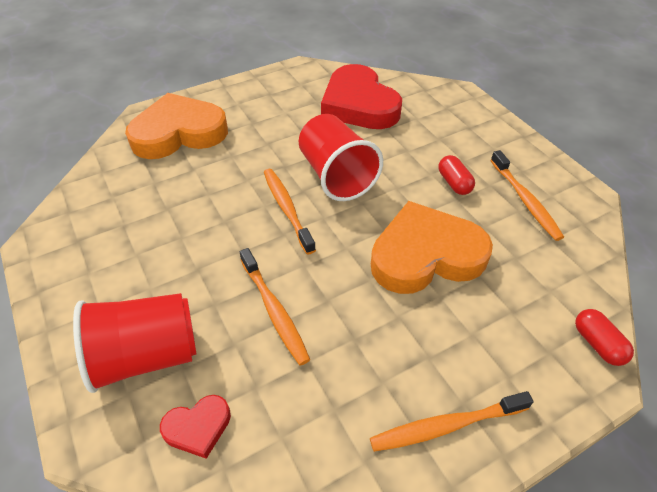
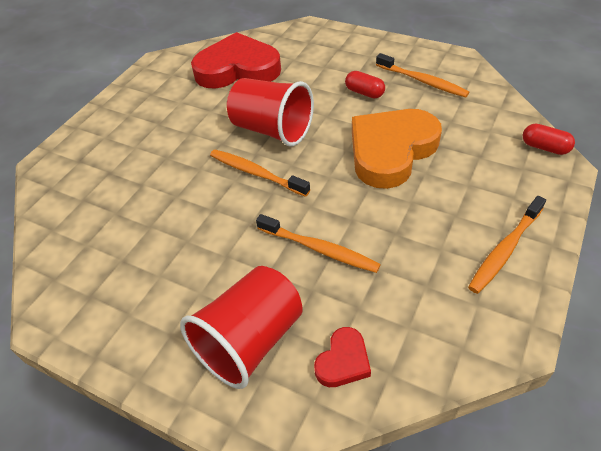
camera: 30 degrees left, 0 degrees up
orange heart [125,93,228,159] -> none
red heart [321,64,402,129] -> red heart turned 150 degrees clockwise [191,32,281,89]

